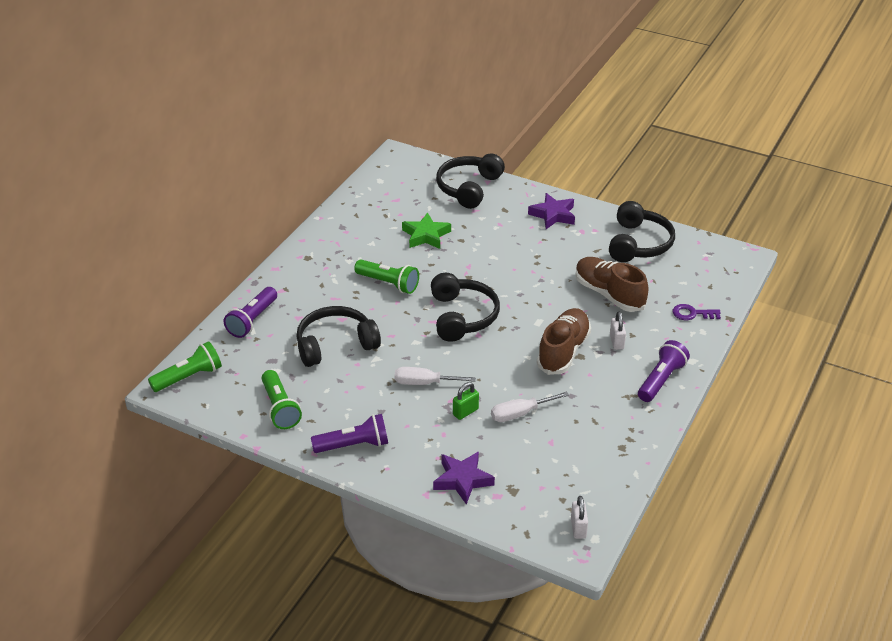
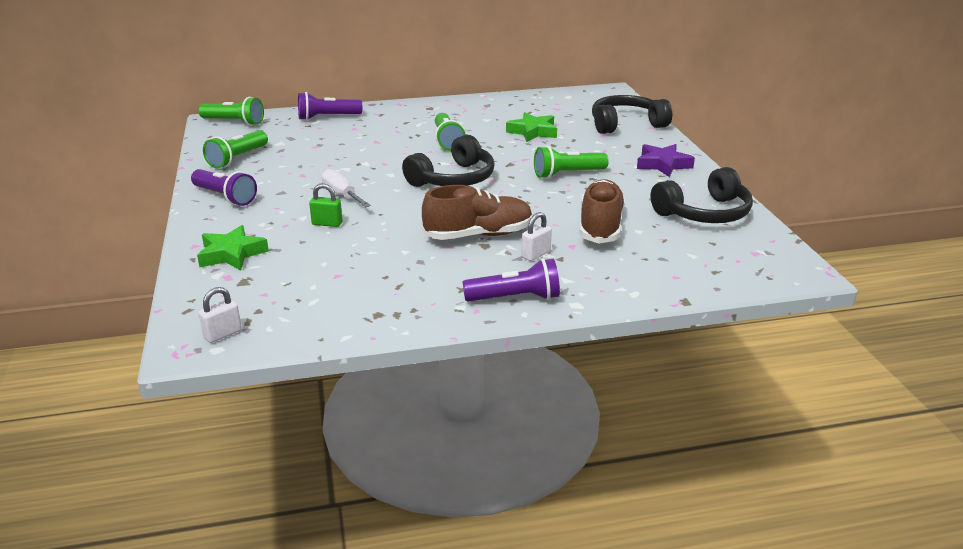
camera: 50 degrees right, 10 degrees down
black headphones [296,306,381,367] -> none
purple star [433,452,495,504] -> green star [197,225,269,270]
white screwdriver [491,392,569,422] -> none
purple key [673,304,721,320] -> none
none -> green flashlight [534,146,609,179]

